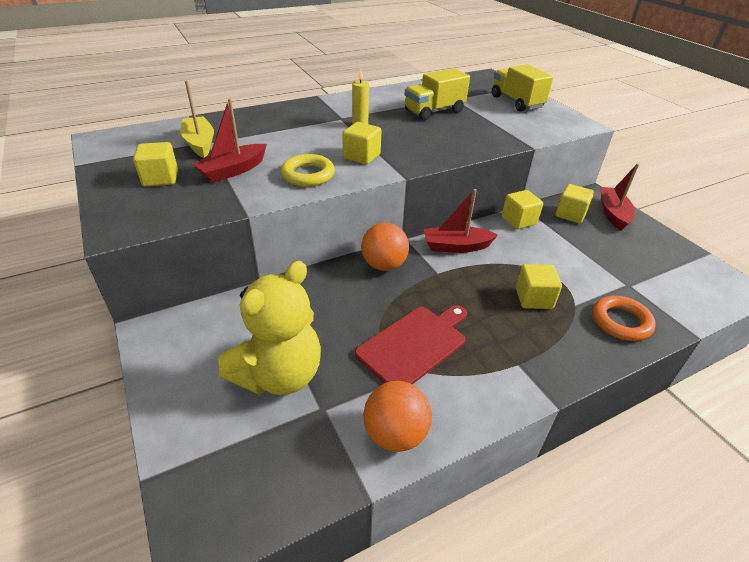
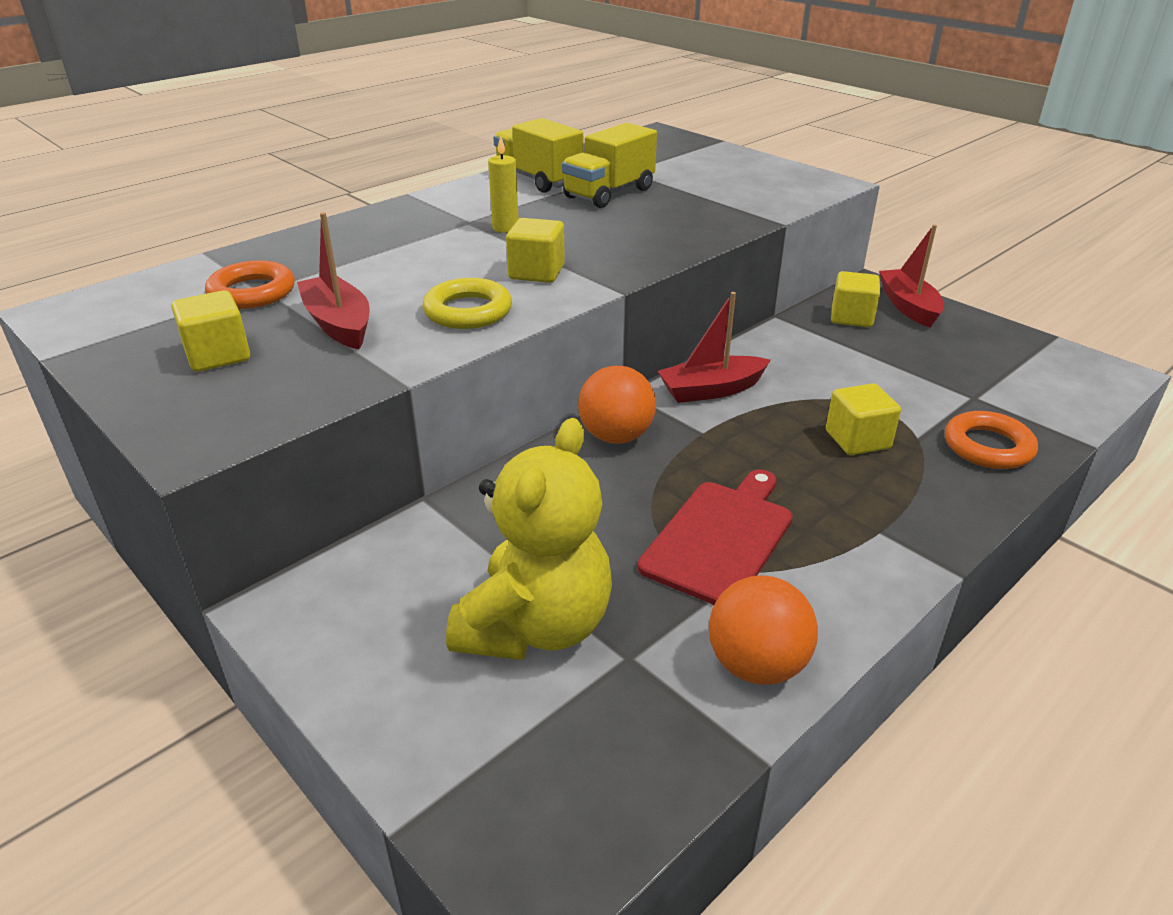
camera: 15 degrees left, 5 degrees down
yellow boat [180,81,214,158] -> orange ring [205,260,295,309]
red boat [193,99,267,183] -> red boat turned 120 degrees clockwise [297,212,370,349]
yellow truck [492,64,553,112] -> yellow truck moved to [493,118,583,193]
yellow cube [502,190,543,229] -> none

